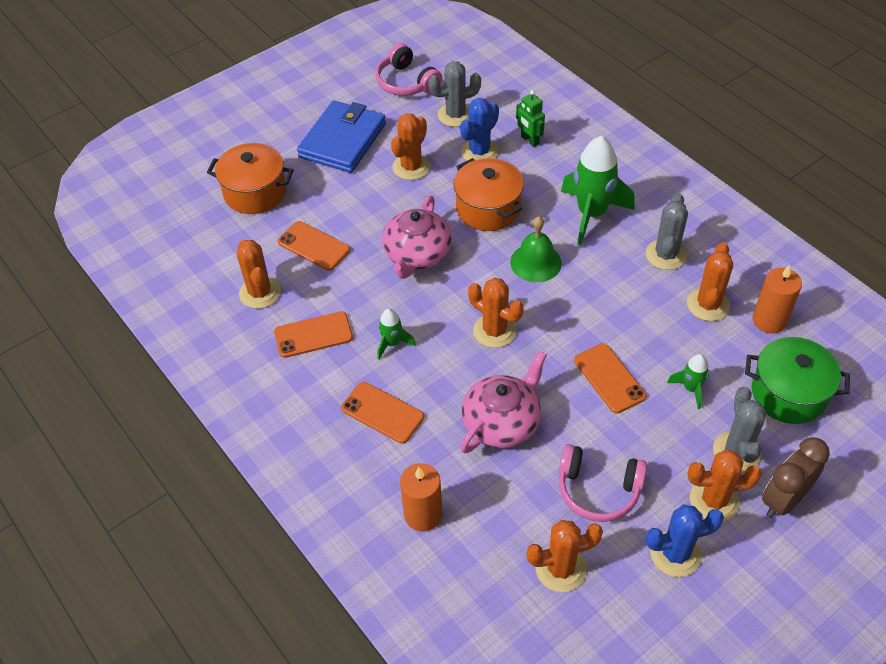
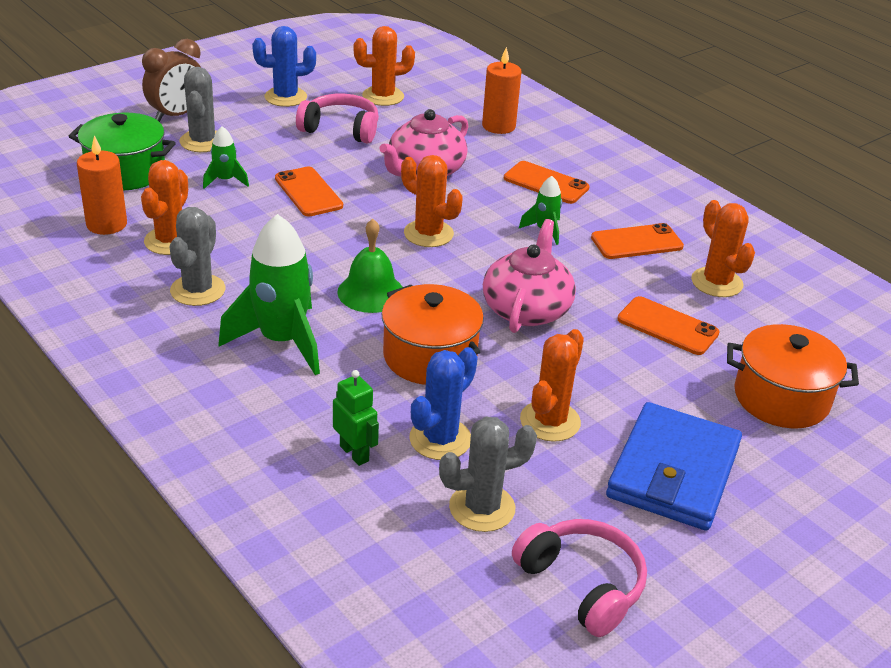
camera: 175 degrees right, 15 degrees down
orange cactus [688,449,762,521] -> none

